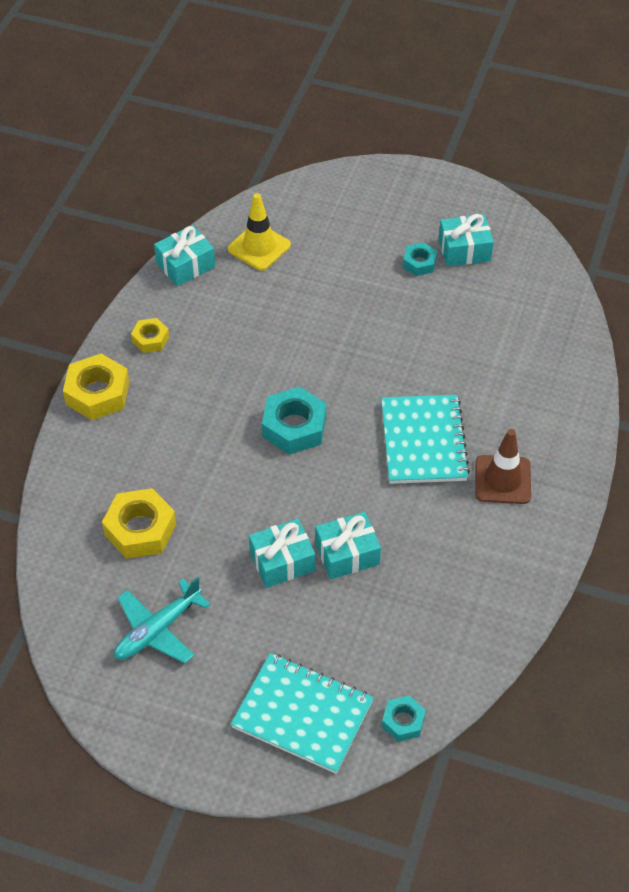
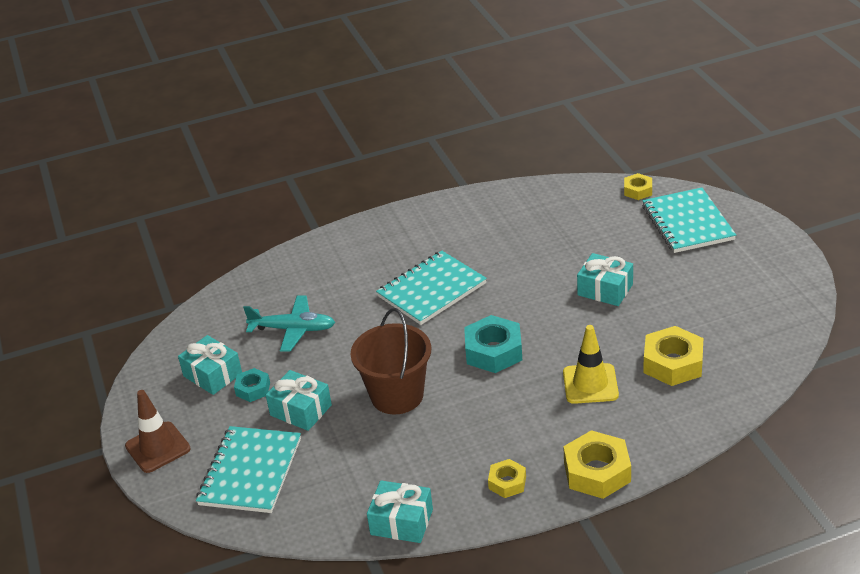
camera: 125 degrees left, 15 degrees down
turquoise plane [114,577,210,664] -> turquoise plane moved to [243,296,335,352]
yellow traffic cone [228,193,291,271] -> yellow traffic cone moved to [563,325,619,404]
turquoise gift [315,512,381,579] -> turquoise gift moved to [266,370,332,431]
turquoise nut [382,695,426,742] -> yellow nut [624,173,652,200]
brown traffic cone [475,429,531,504] -> brown traffic cone moved to [125,390,191,473]
none -> turquoise notebook [196,426,301,513]
none -> brown bucket [350,308,431,414]

